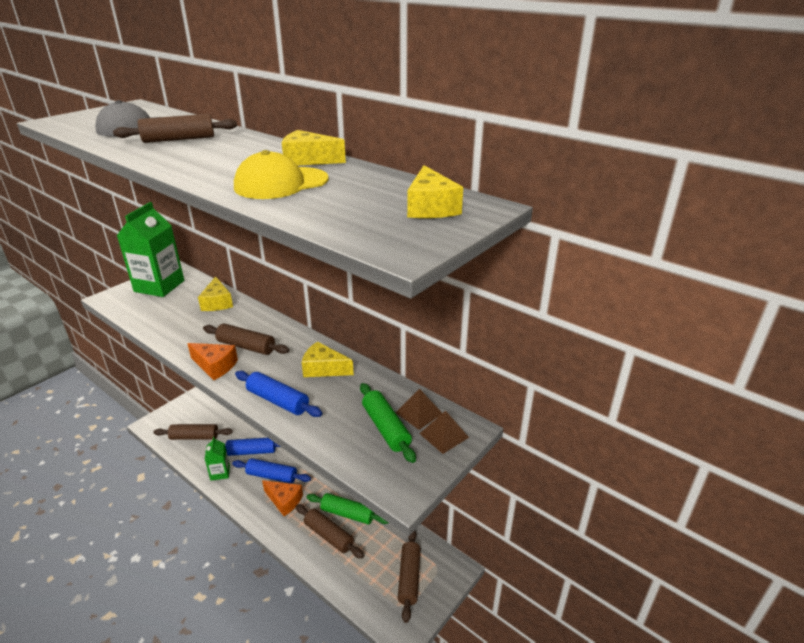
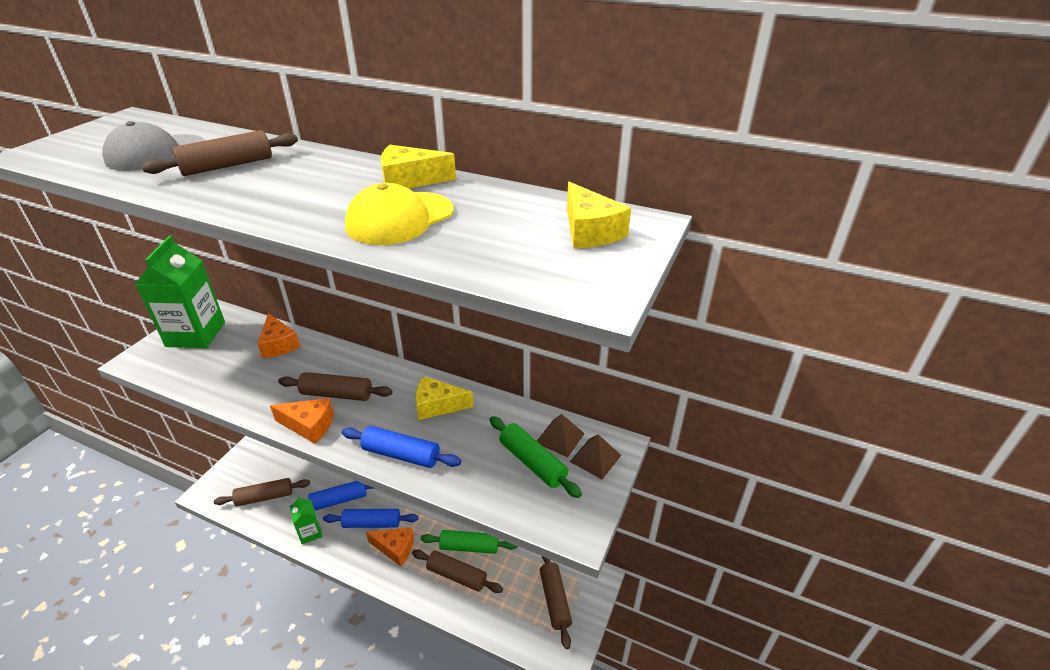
camera: 15 degrees left, 5 degrees up
yellow cheese [198,276,233,311] -> orange cheese [257,313,300,358]

